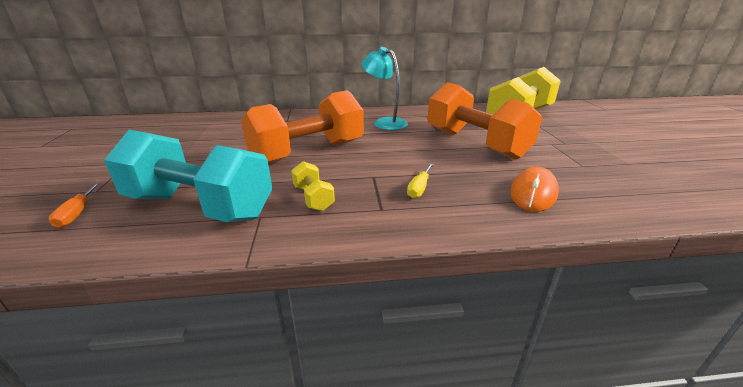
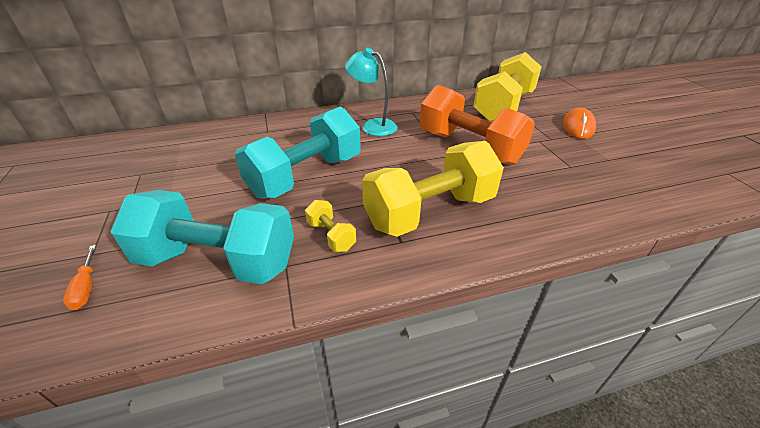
camera: 10 degrees left, 10 degrees up
orange dumbbell [241,90,364,164] -> turquoise dumbbell [235,107,361,199]
yellow screwdriver [407,163,433,198] -> yellow dumbbell [362,141,504,237]
orange mouse [510,167,559,212] -> orange mouse moved to [563,108,596,139]

